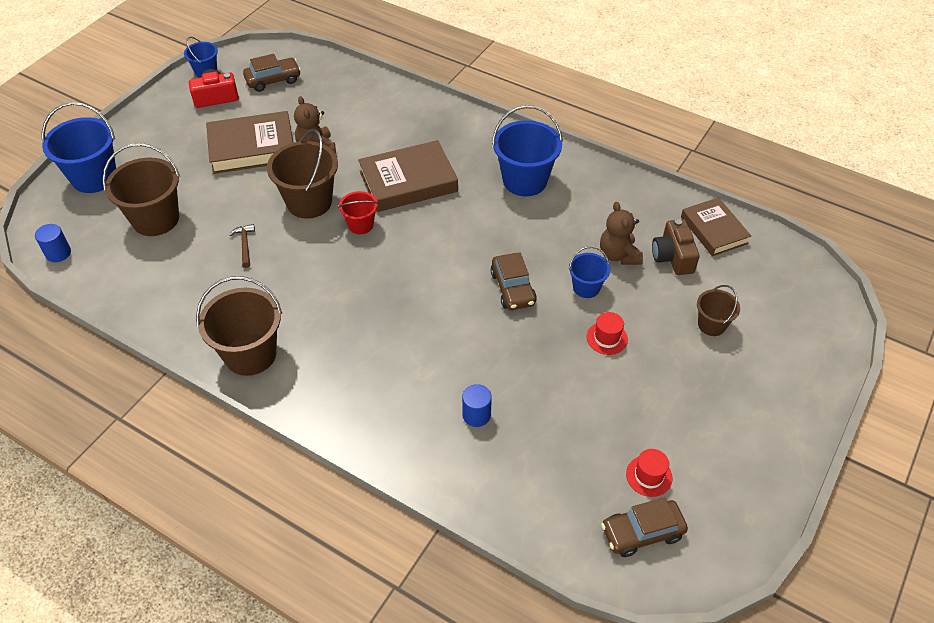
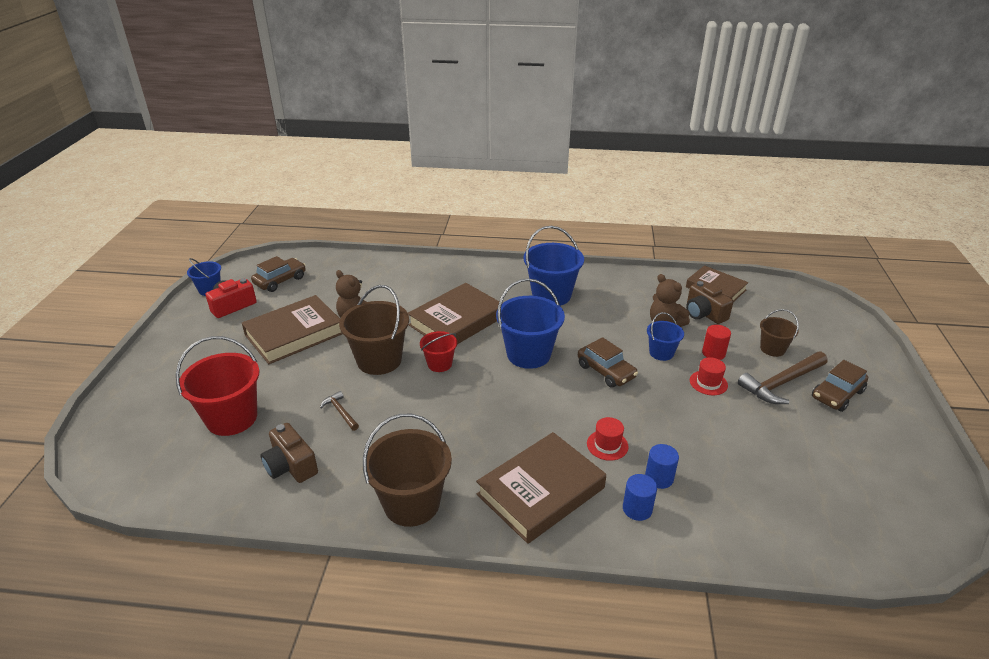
camera: 25 degrees left, 15 degrees down
blue cylinder [35,224,71,262] -> blue cylinder moved to [623,474,657,521]
blue bucket [42,102,116,193] -> blue bucket moved to [496,278,565,369]
brown bucket [102,143,180,236] -> red bucket [176,336,260,436]
brown car [601,497,688,557] -> brown car moved to [812,360,868,412]
red hat [626,449,672,497] -> red hat moved to [587,417,629,461]
none -> brown camera [261,423,318,483]
none -> brown book [476,432,606,544]
none -> red cylinder [702,325,731,360]
none -> brown hammer [738,352,828,404]

